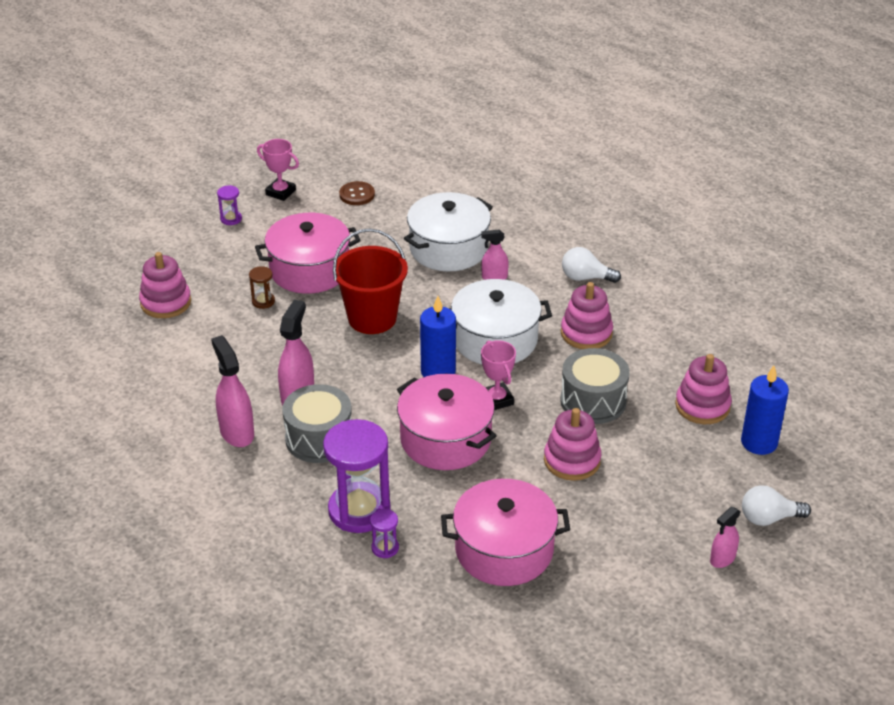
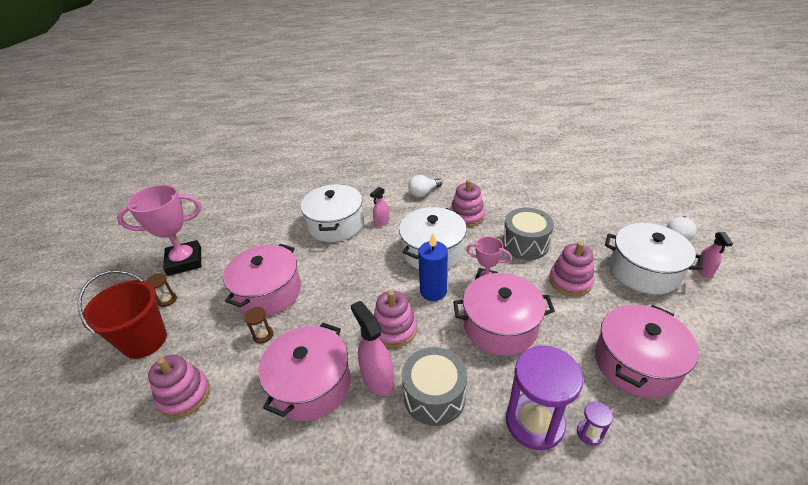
camera: 45 degrees left, 0 degrees up
pink spray bottle [211,335,254,447] -> none
purple hourglass [217,185,242,225] -> brown hourglass [146,273,177,307]
pink trophy [257,139,299,201] -> pink trophy [117,184,201,276], size x1.80
red bucket [333,228,408,334] -> red bucket moved to [77,270,167,359]
brown button [339,181,375,205] -> none
pink stacking toy [675,354,732,424] -> pink stacking toy moved to [374,291,417,348]
blue candle [741,366,789,455] -> none
none -> pink pot [258,323,351,421]
none -> white pot [605,223,703,294]

